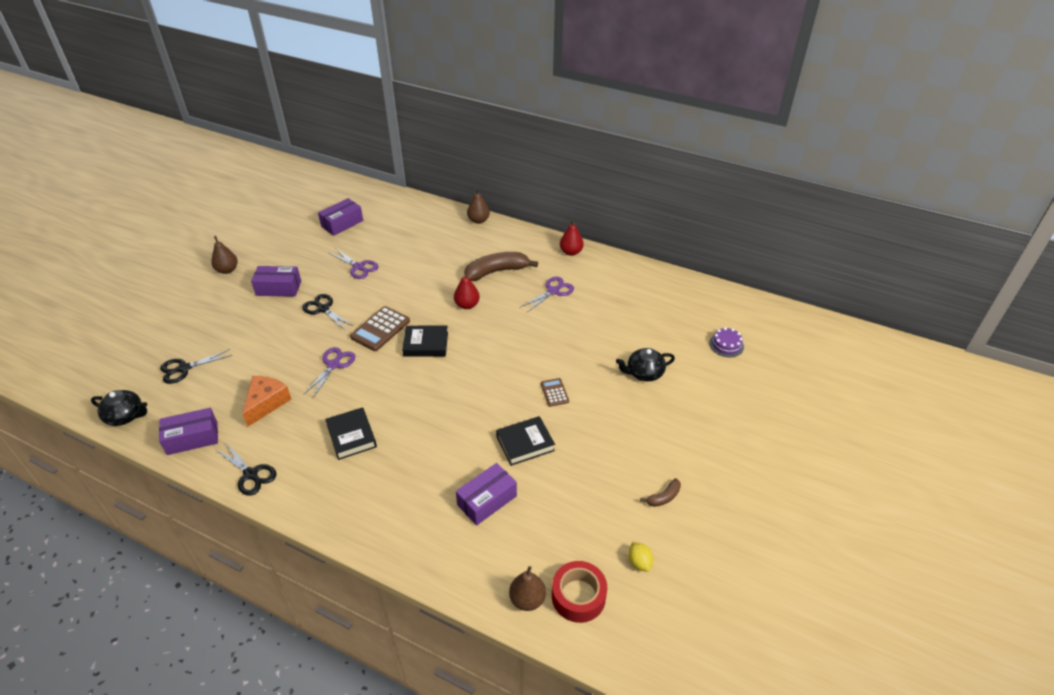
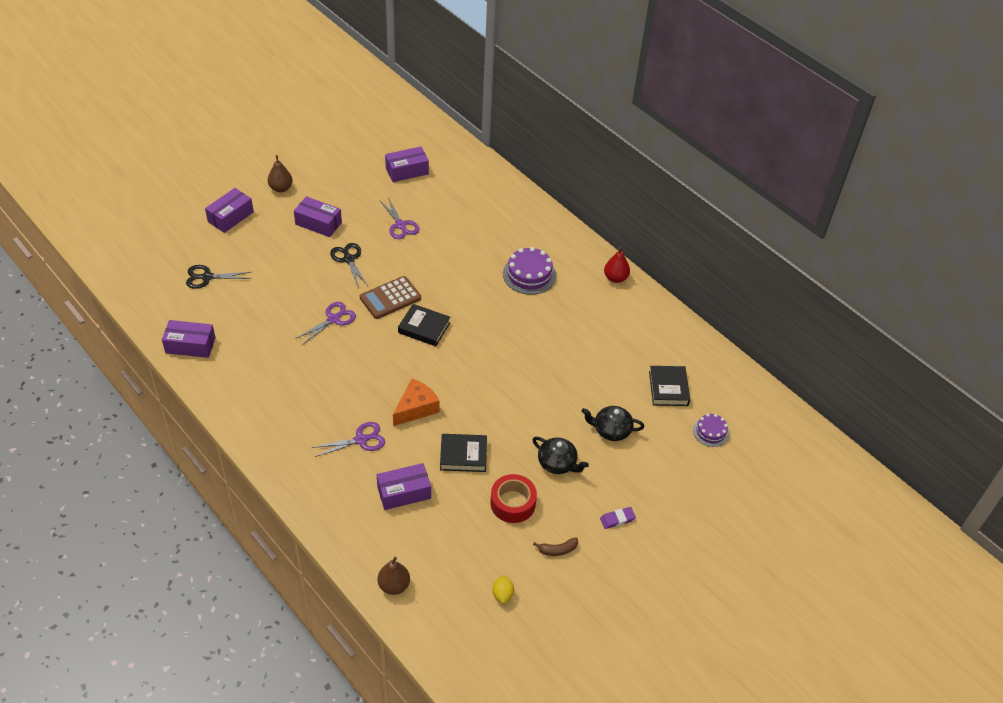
camera: 20 degrees right, 5 degrees up
black teapot [91,390,147,426] -> black teapot moved to [532,437,589,474]
black scissors [216,443,277,496] -> none
orange cheese [242,376,291,427] -> orange cheese moved to [393,379,440,426]
black book [325,407,377,460] -> black book moved to [649,366,690,406]
red pear [454,270,480,309] -> none
brown banana [465,252,538,281] -> purple cake [503,247,556,295]
brown pear [467,188,490,224] -> none
purple scissors [520,277,574,312] -> purple scissors moved to [312,422,385,457]
brown calculator [541,378,569,407] -> none
red tape [552,561,607,623] -> red tape moved to [490,474,537,523]
none -> purple box [205,188,254,233]
none -> purple eraser [600,507,636,529]

